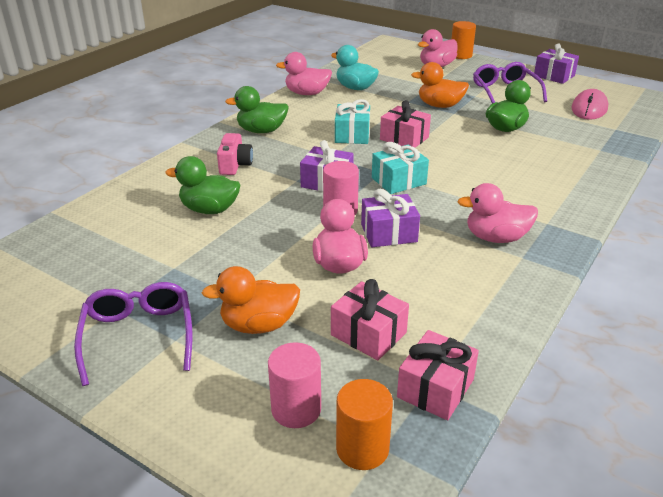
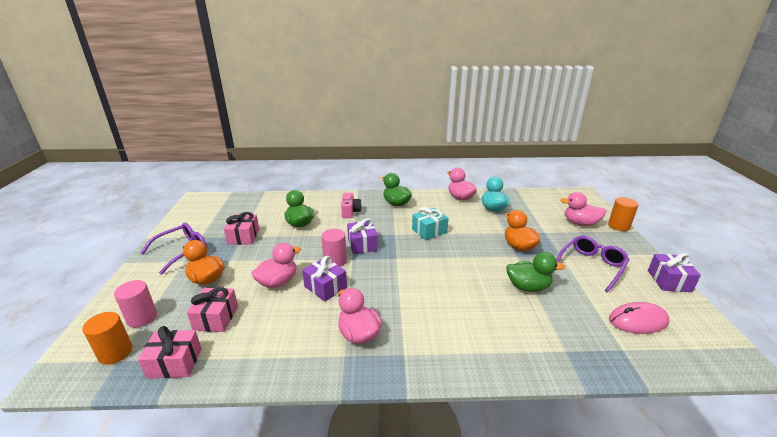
camera: 55 degrees right, 5 degrees down
pink camera [217,133,253,175] -> pink camera turned 60 degrees counterclockwise [341,193,362,218]
turquoise gift [372,142,429,194] -> none
pink gift [380,100,431,148] -> pink gift moved to [224,212,259,245]

